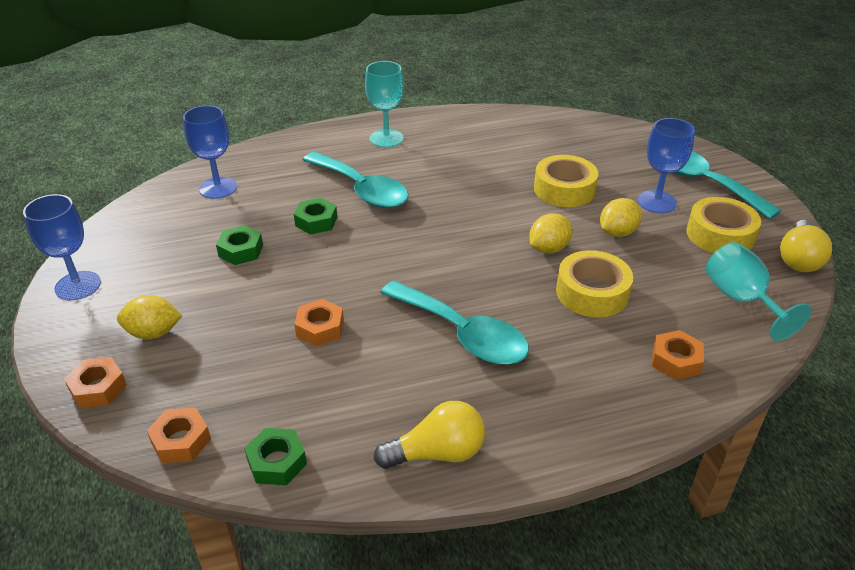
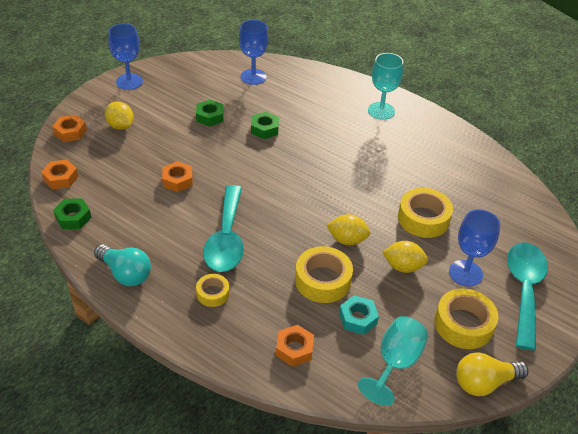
camera: 50 degrees right, 5 degrees up
turquoise spoon [303,152,409,208] -> none
yellow light bulb [374,401,485,469] -> turquoise light bulb [94,244,151,286]
none -> yellow tape [196,274,229,307]
none -> turquoise nut [339,295,379,335]

